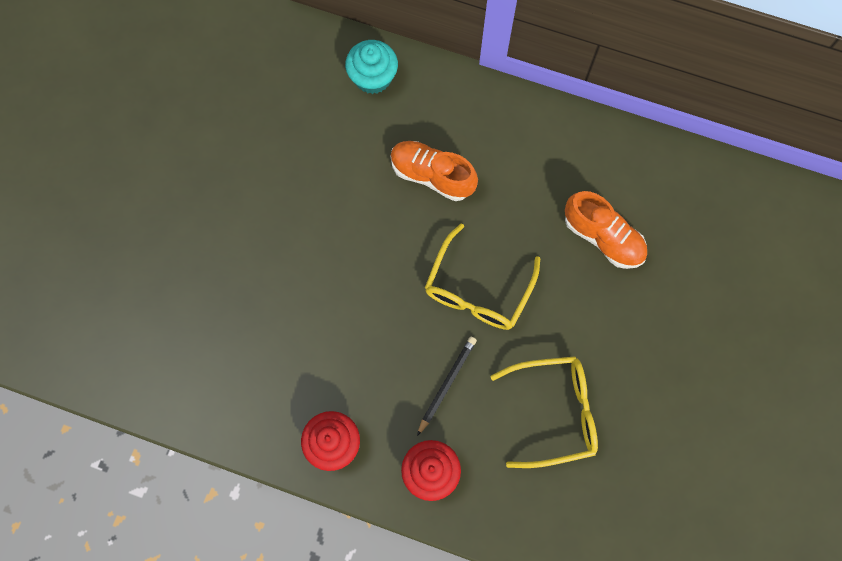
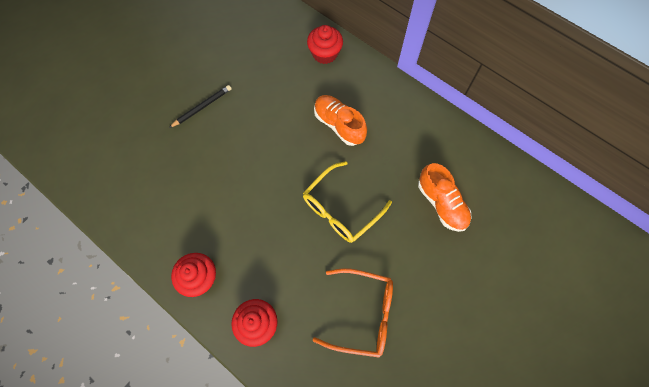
camera: 20 degrees right, 5 degrees down
turquoise cupcake [345,40,398,94] -> red cupcake [307,25,343,64]
black pencil [417,337,477,436] -> black pencil moved to [169,85,232,128]
yellow glasses [490,356,598,468] -> orange glasses [313,268,393,358]

